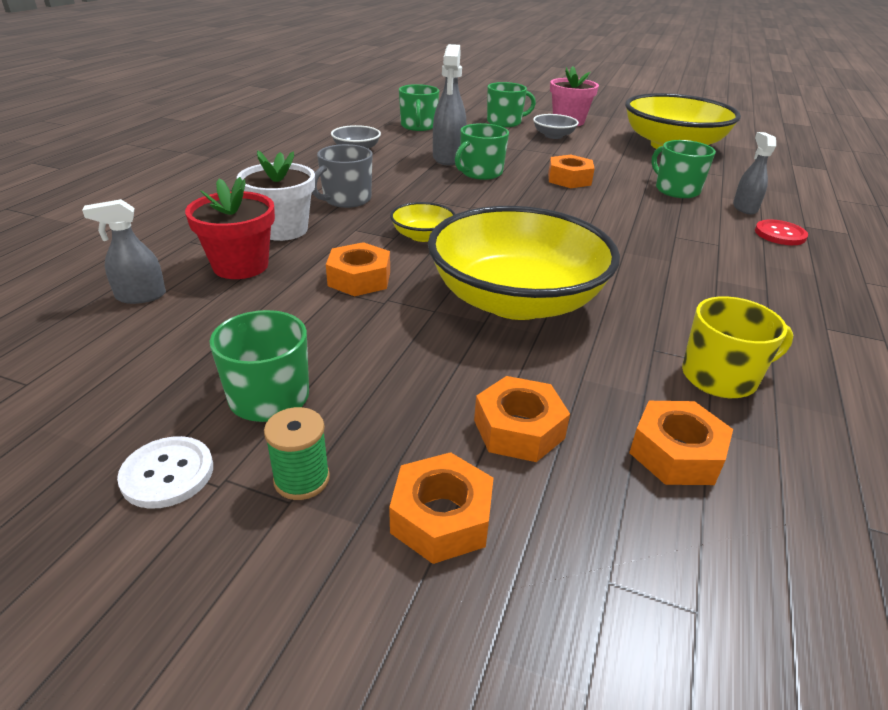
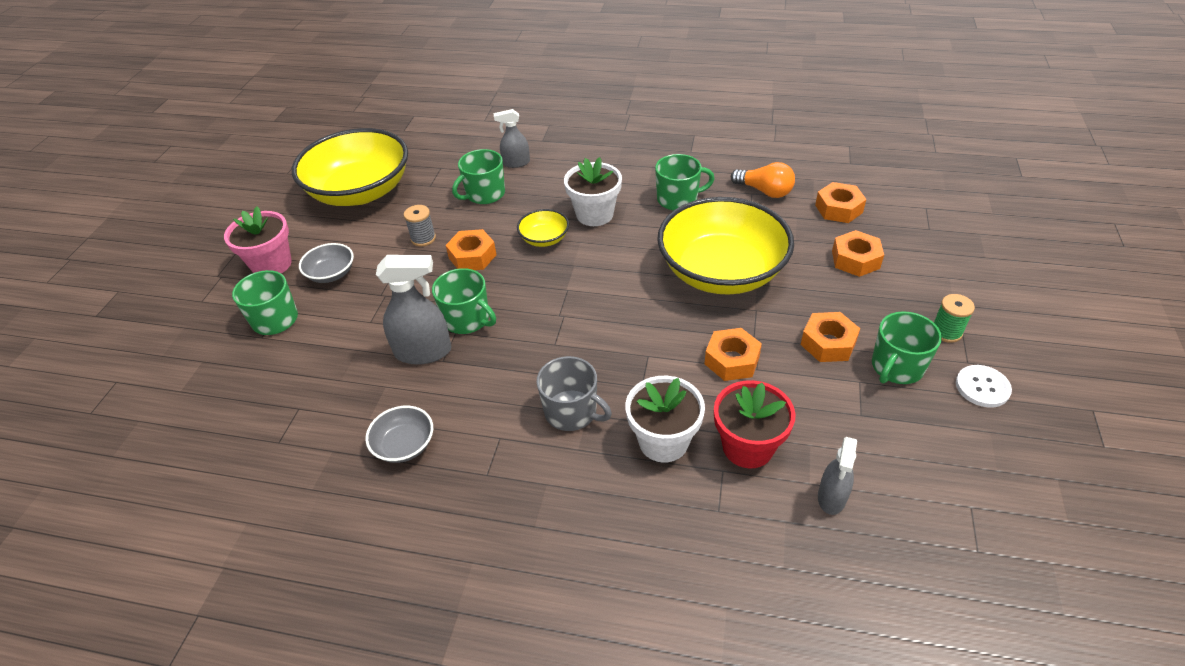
camera: 95 degrees left, 10 degrees up
grey spray bottle [82,199,166,304] -> grey spray bottle turned 45 degrees clockwise [818,437,857,515]
orange nut [389,452,494,564] -> orange nut moved to [800,312,860,362]
yellow bowl [390,202,455,242] -> yellow bowl moved to [517,209,569,247]
green mug [399,84,439,131] -> green mug moved to [655,154,715,211]
yellow mug [682,296,793,398] -> orange light bulb [731,162,795,198]
red button [755,220,808,245] -> none
none -> grey spool [404,205,436,246]
none -> white flower pot [564,157,622,226]

